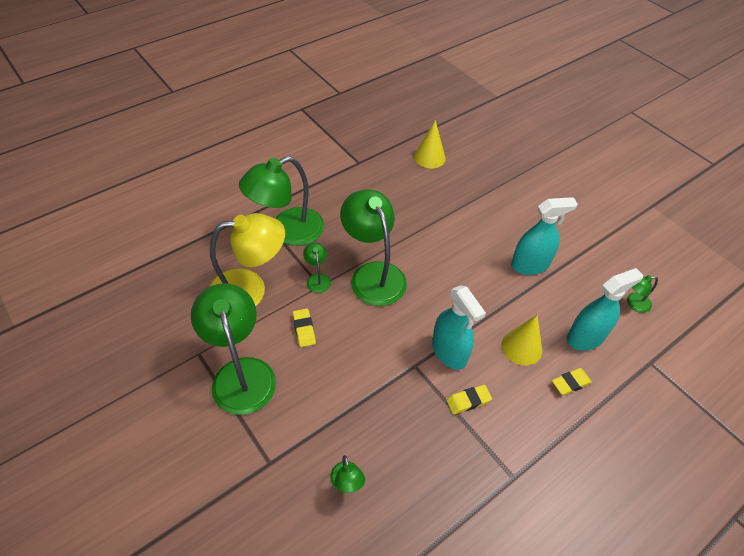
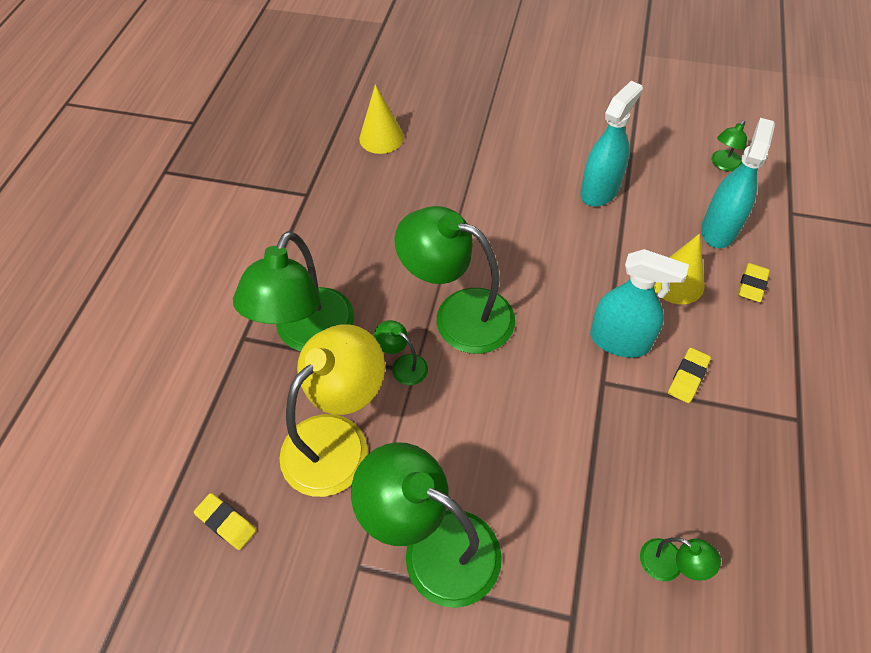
camera: 35 degrees left, 5 degrees up
yellow eraser [293,308,316,347] -> yellow eraser moved to [194,493,256,550]

